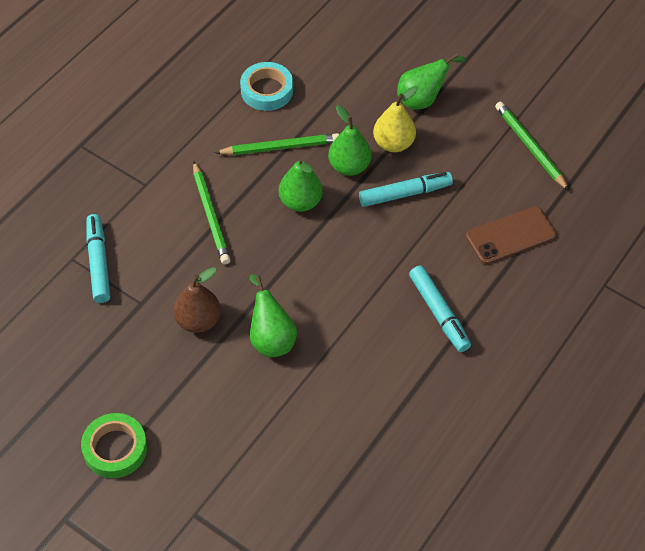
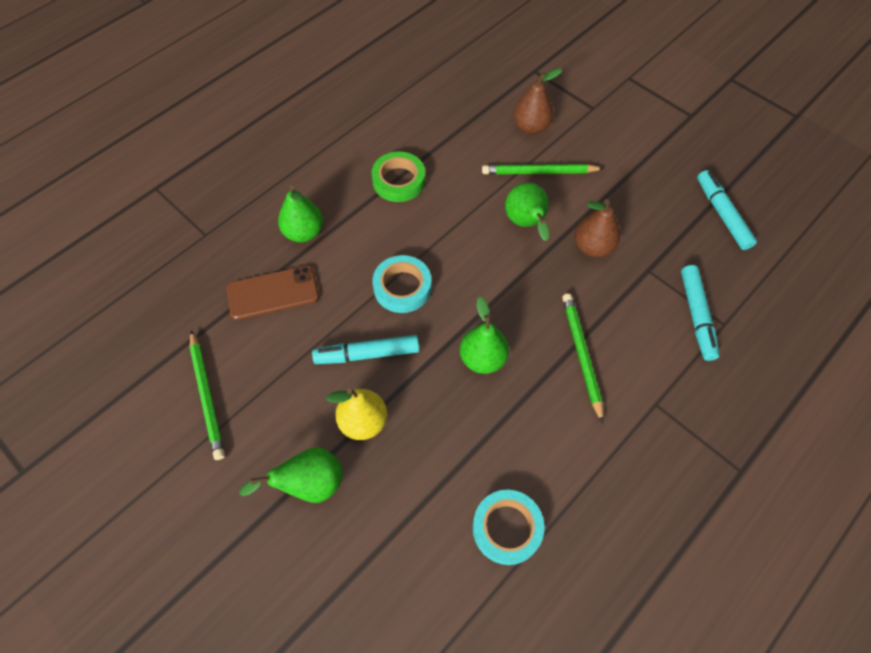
camera: 170 degrees left, 5 degrees up
green tape [81,413,147,478] -> green tape moved to [372,152,425,202]
green pencil [215,133,339,155] -> green pencil moved to [482,164,604,174]
green pear [328,105,372,176] -> green pear moved to [278,185,323,242]
turquoise marker [409,266,471,352] -> turquoise marker moved to [697,170,757,250]
none -> turquoise tape [373,255,432,313]
none -> brown pear [513,69,562,134]

